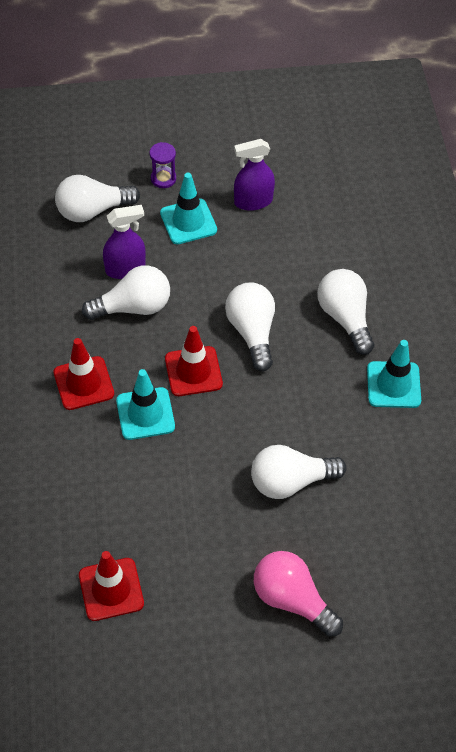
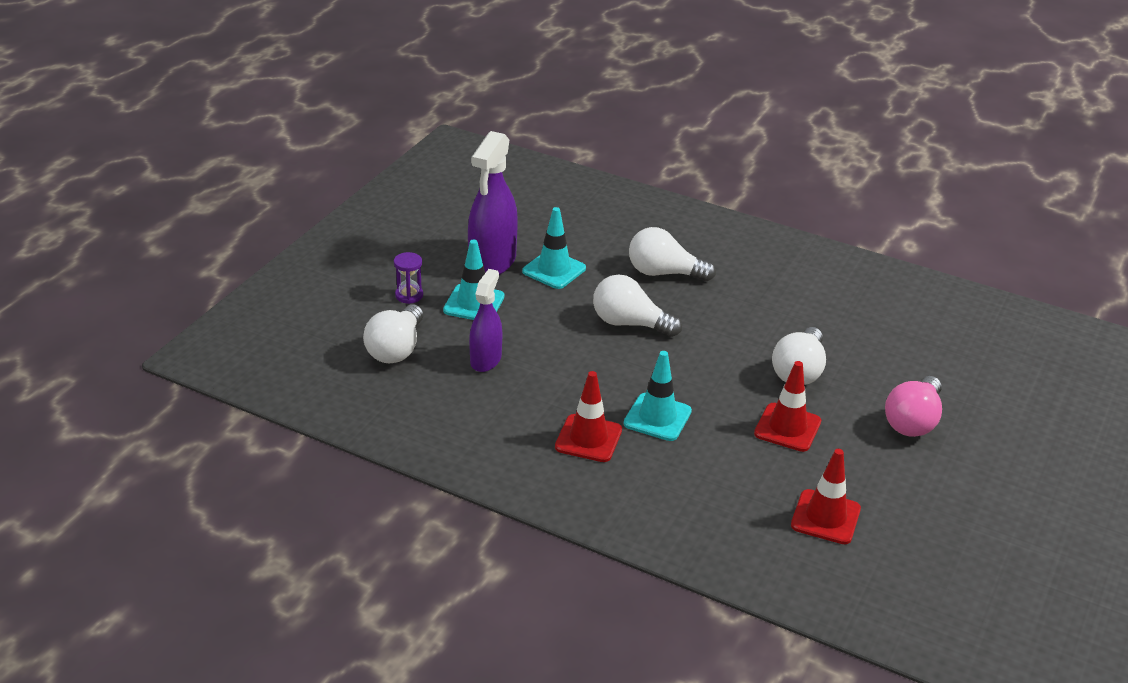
camera: 55 degrees left, 20 degrees down
white light bulb [82,265,170,320] -> none
red traffic cone [165,326,223,396] -> red traffic cone moved to [754,361,821,452]
purple spray bottle [234,139,275,211] -> purple spray bottle [468,131,518,275], size x1.61
pink light bulb [254,551,343,637] -> pink light bulb turned 45 degrees counterclockwise [885,376,942,437]
turquoise traffic cone [367,340,421,408] -> turquoise traffic cone moved to [522,207,586,289]

